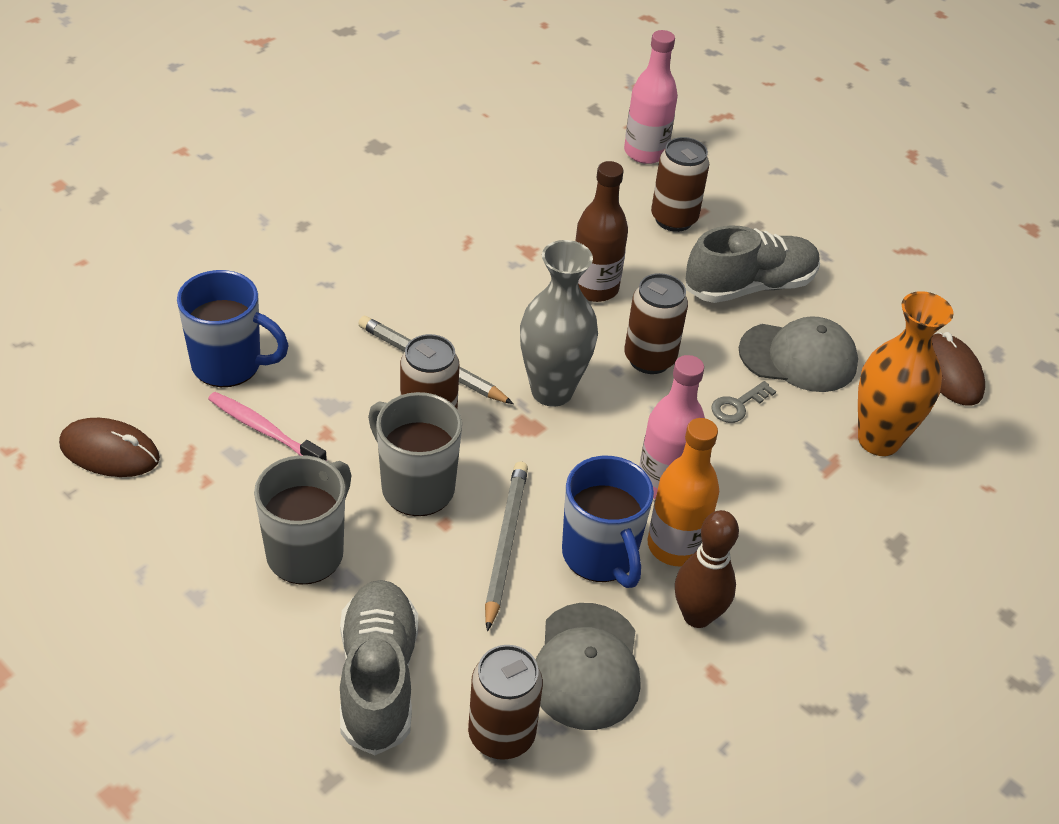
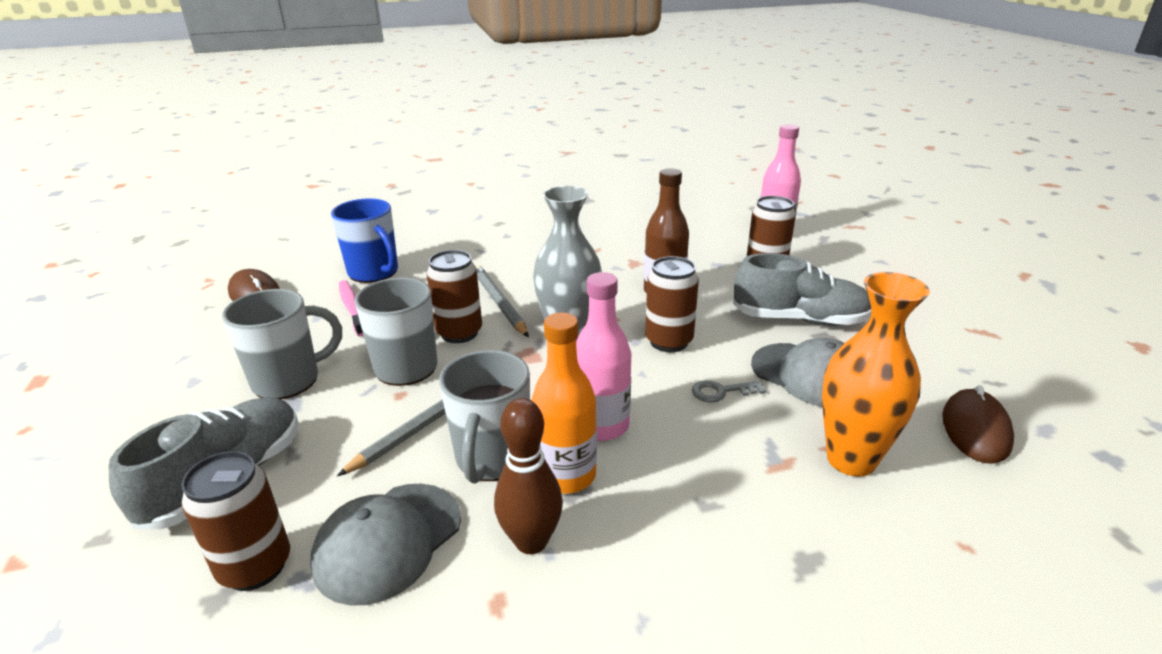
camera: 35 degrees right, 15 degrees down
blue mug [562,456,654,588] -> grey mug [439,350,530,484]

